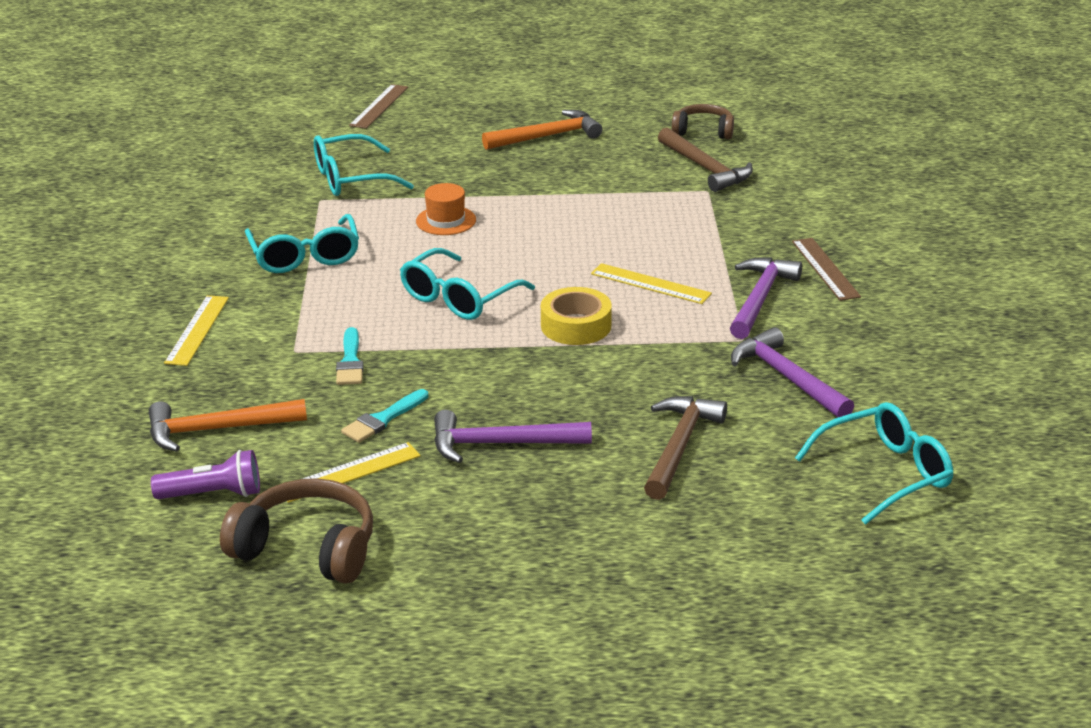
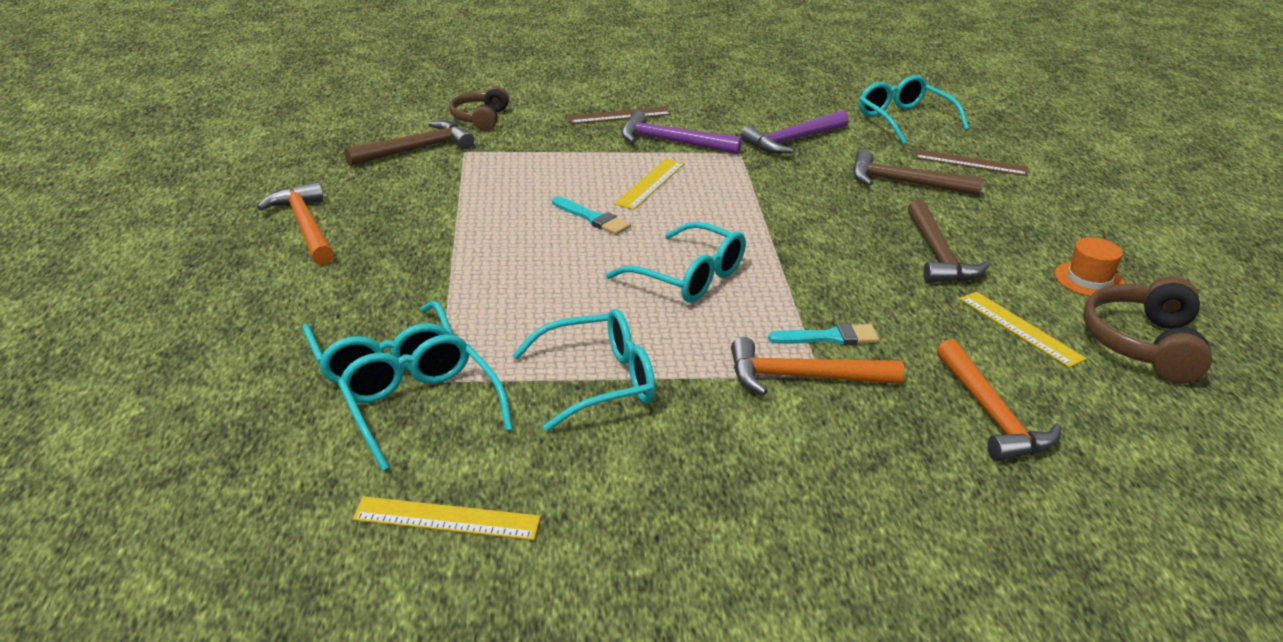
camera: 95 degrees left, 0 degrees up
purple flashlight [151,450,260,499] -> none
yellow ruler [164,295,229,366] -> yellow ruler moved to [353,496,540,540]
turquoise brush [341,389,429,443] -> turquoise brush moved to [552,196,631,235]
brown ruler [349,84,408,129] -> brown ruler moved to [915,149,1028,176]
orange hat [416,183,476,235] -> orange hat moved to [1055,237,1125,297]
purple hammer [434,410,592,463] -> brown hammer [908,200,989,283]
yellow tape [541,287,612,345] -> none
brown headphones [672,104,734,139] -> brown headphones moved to [449,87,509,131]
none -> turquoise glasses [338,334,513,471]
none -> orange hammer [731,337,904,395]

